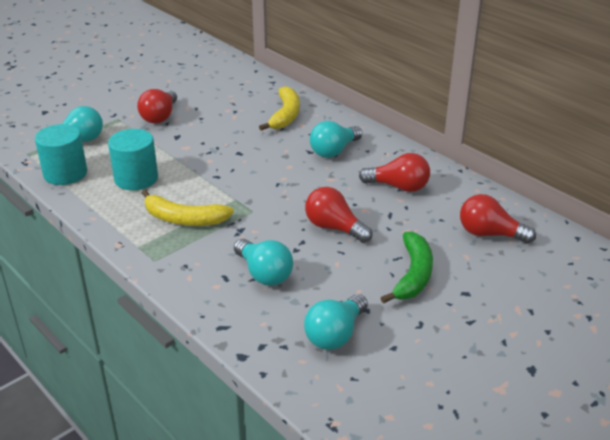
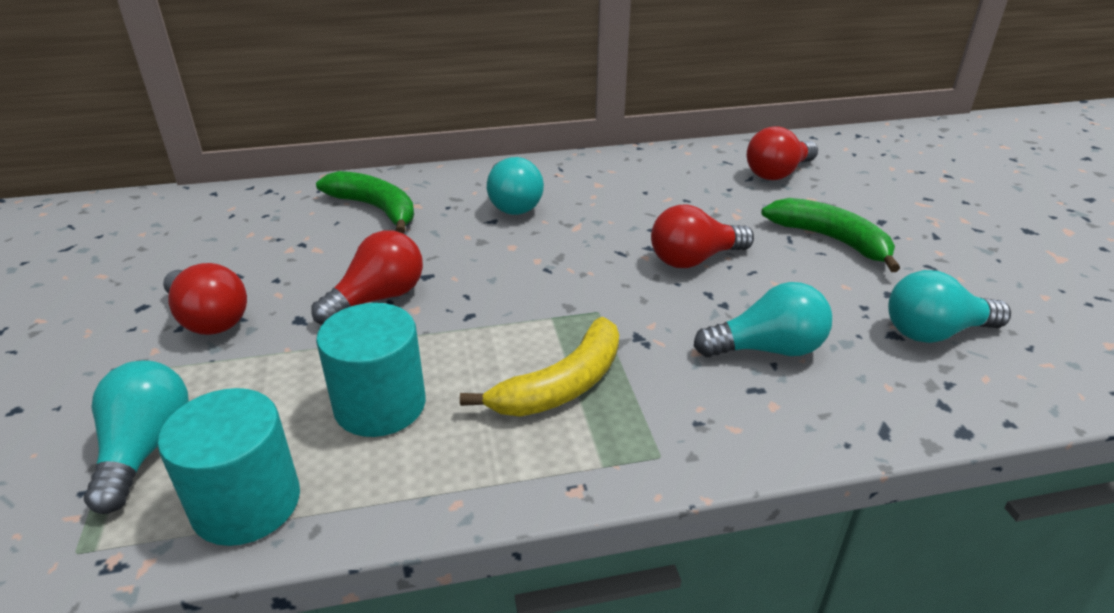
camera: 60 degrees left, 0 degrees up
yellow banana [259,86,300,131] -> green banana [316,171,414,234]
turquoise light bulb [304,294,368,350] -> turquoise light bulb turned 105 degrees clockwise [888,270,1011,343]
red light bulb [359,153,430,192] -> red light bulb moved to [311,230,423,325]

